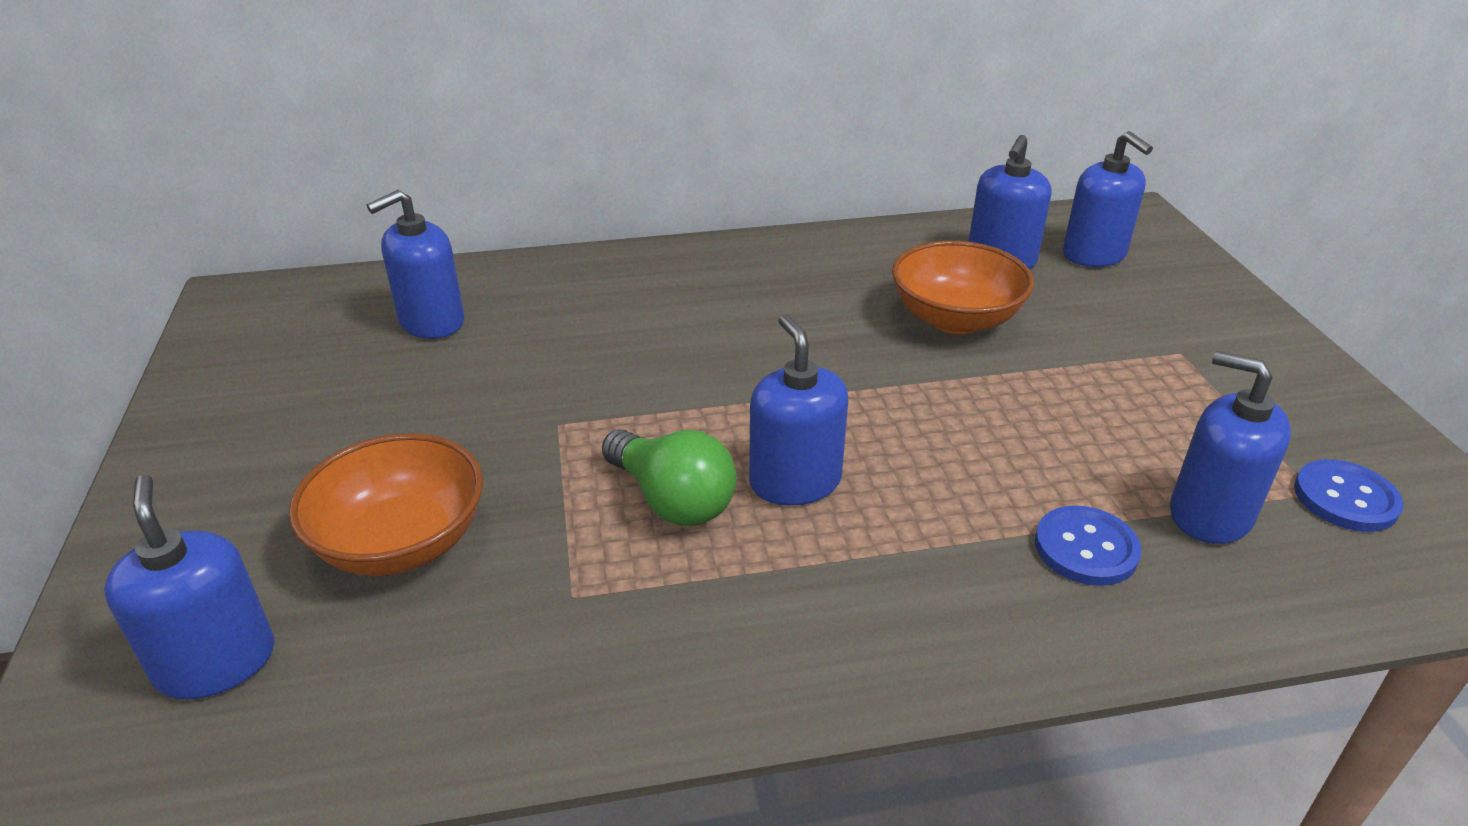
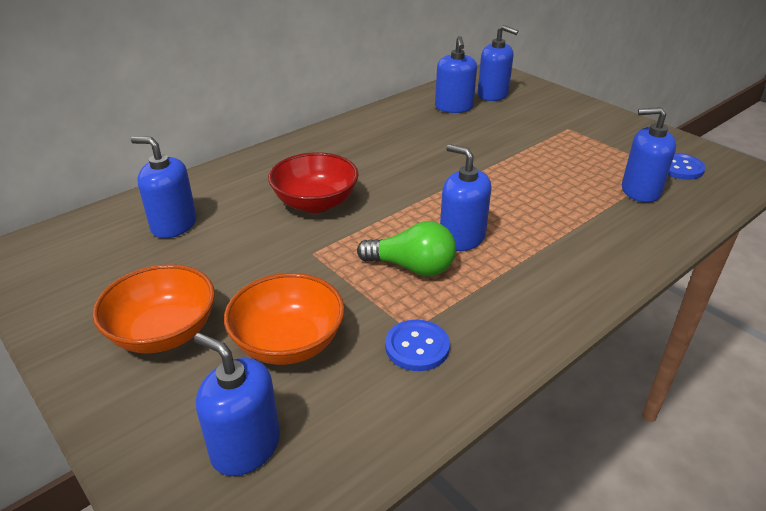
camera: 30 degrees left, 0 degrees up
blue soap dispenser [367,190,464,339] -> blue soap dispenser turned 90 degrees clockwise [131,137,197,238]
orange bowl [892,241,1034,334] -> orange bowl moved to [92,264,215,353]
blue button [1035,506,1141,586] -> blue button moved to [385,319,450,371]
none -> red bowl [268,152,359,213]

